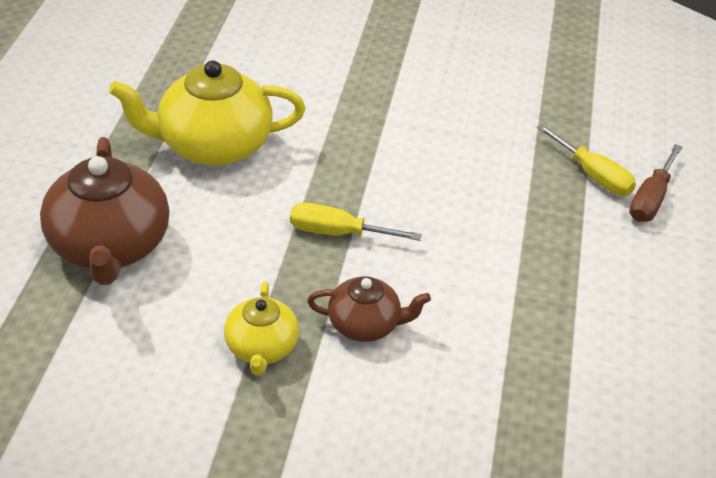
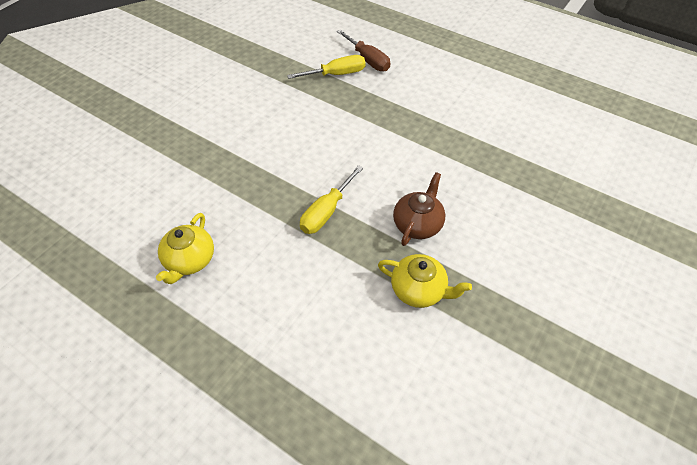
camera: 65 degrees left, 10 degrees up
brown teapot [40,137,170,285] -> none
yellow teapot [109,60,305,166] -> yellow teapot [156,213,214,284], size x0.55

